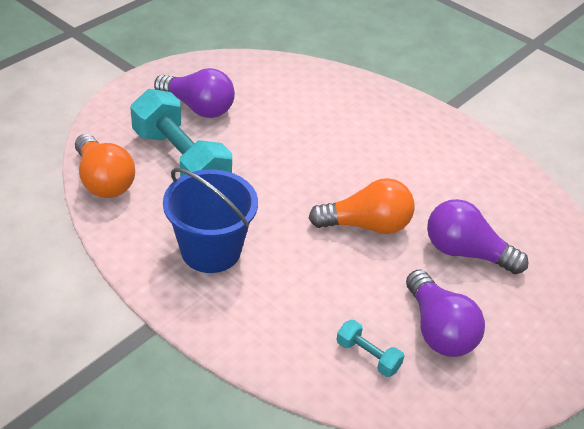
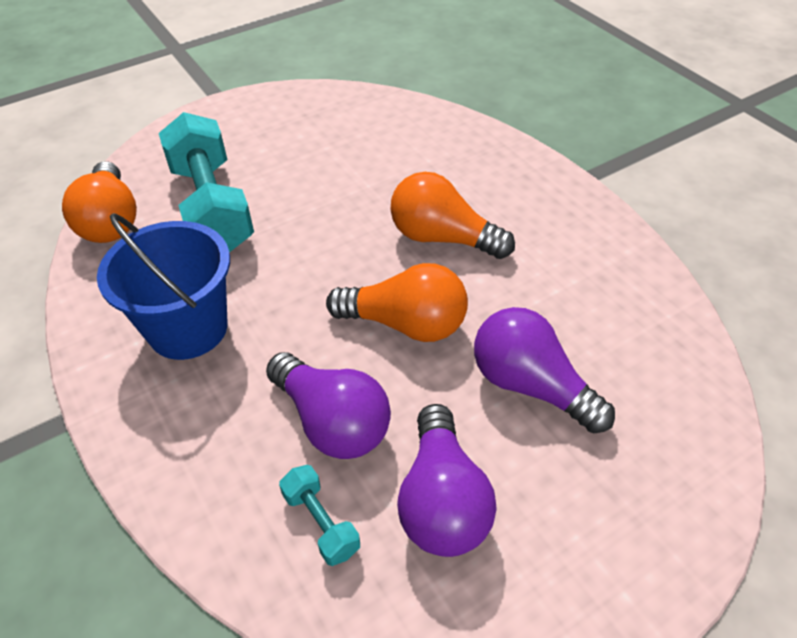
camera: 20 degrees right, 5 degrees up
purple light bulb [154,68,235,118] -> purple light bulb moved to [266,352,391,459]
none -> orange light bulb [391,172,515,259]

